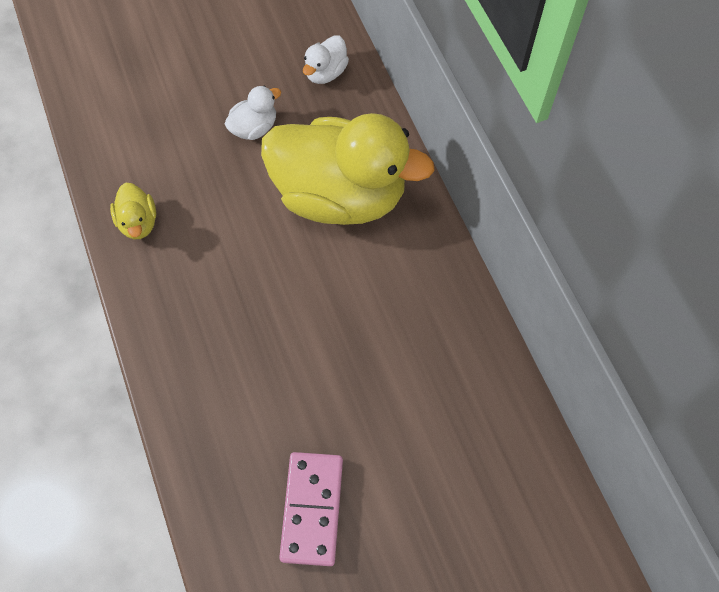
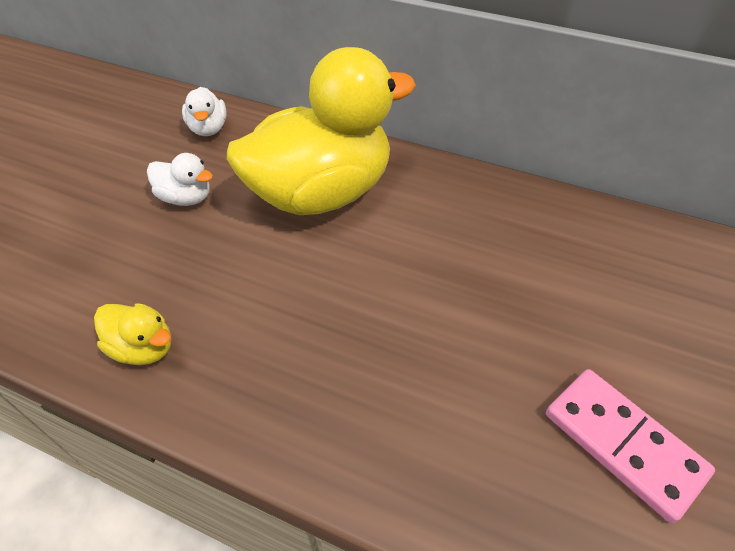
camera: 45 degrees left, 15 degrees down
white duck [224,86,281,140] -> white duck turned 105 degrees clockwise [147,153,213,206]

